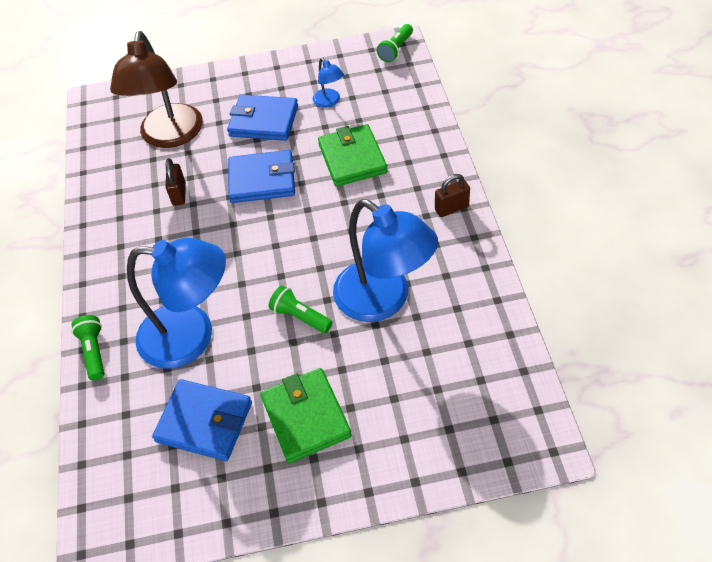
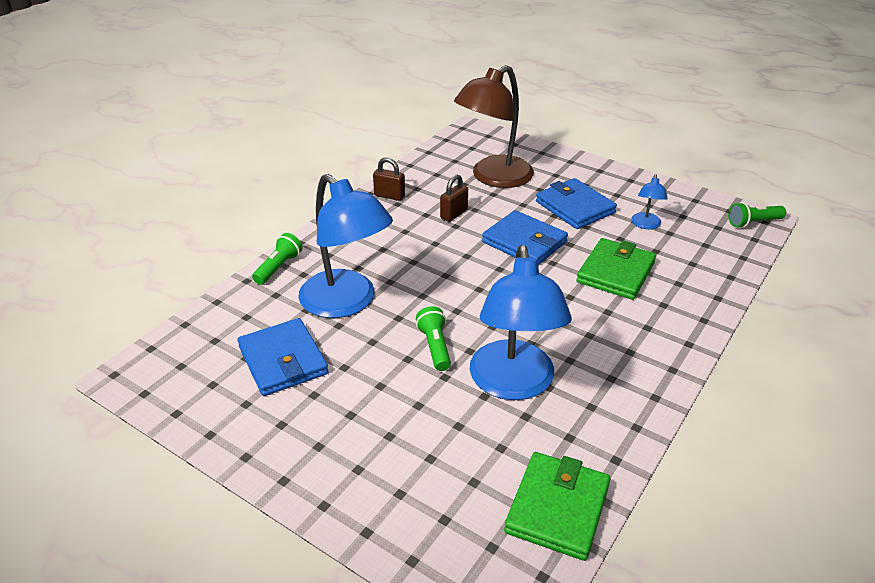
camera: 40 degrees right, 15 degrees down
green wallet [260,368,352,463] -> green wallet moved to [504,452,611,561]
brown padlock [435,174,470,217] -> brown padlock moved to [373,157,405,201]

